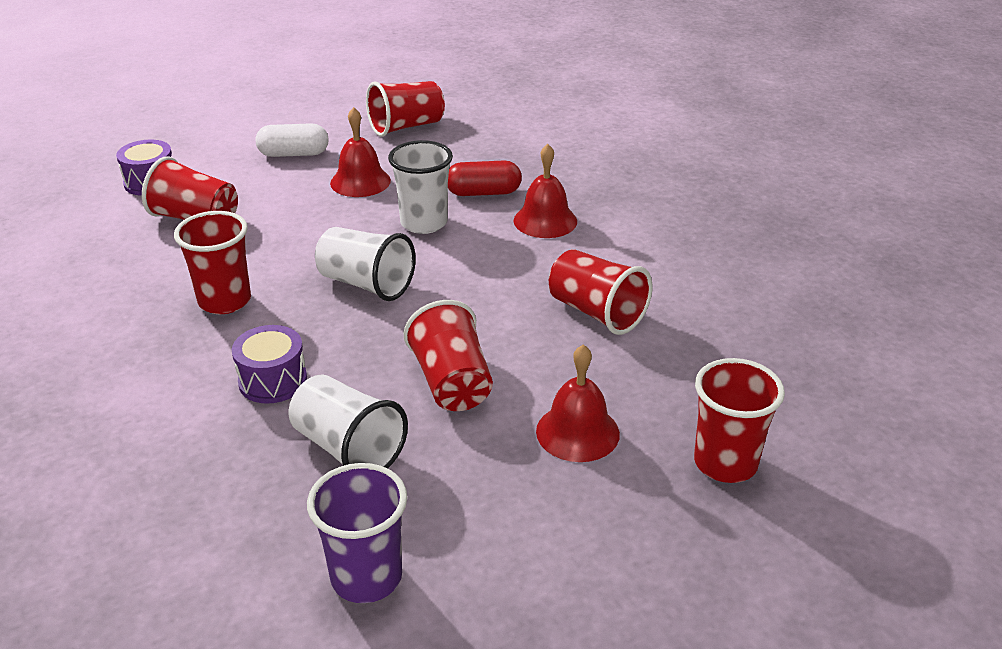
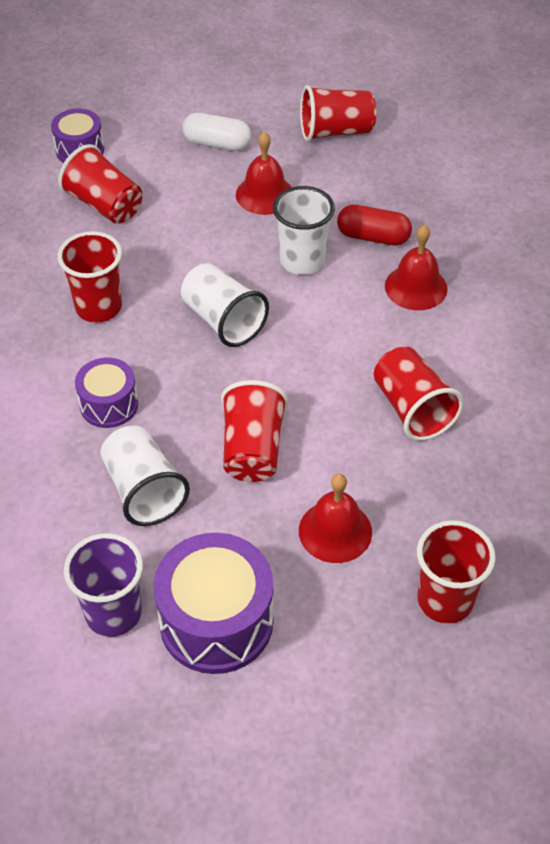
camera: 20 degrees right, 15 degrees up
none -> purple drum [154,533,273,674]

